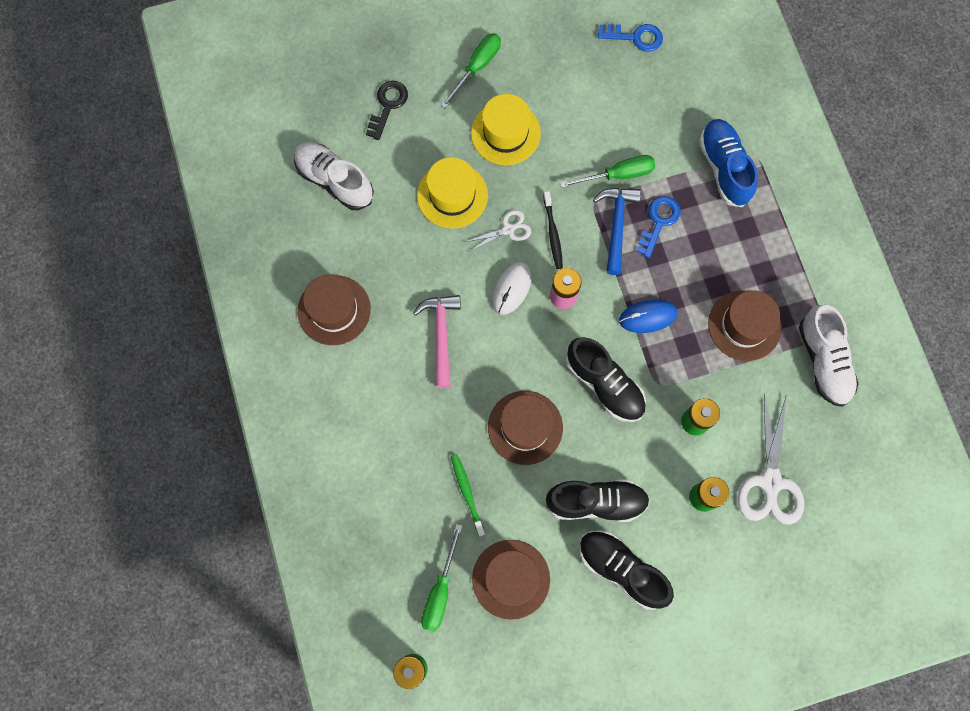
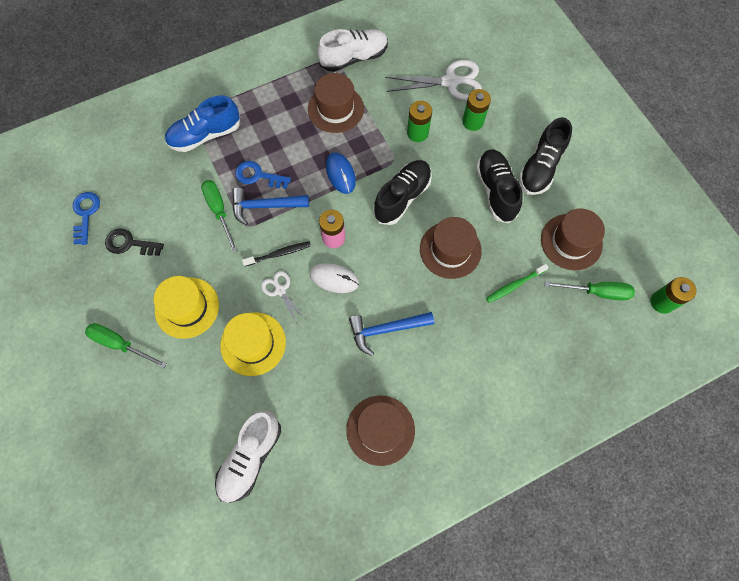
camera: 100 degrees left, 5 degrees down
black key [366,81,408,140] -> black key moved to [105,228,164,256]
pink hammer [413,295,461,388] -> blue hammer [349,312,434,356]

